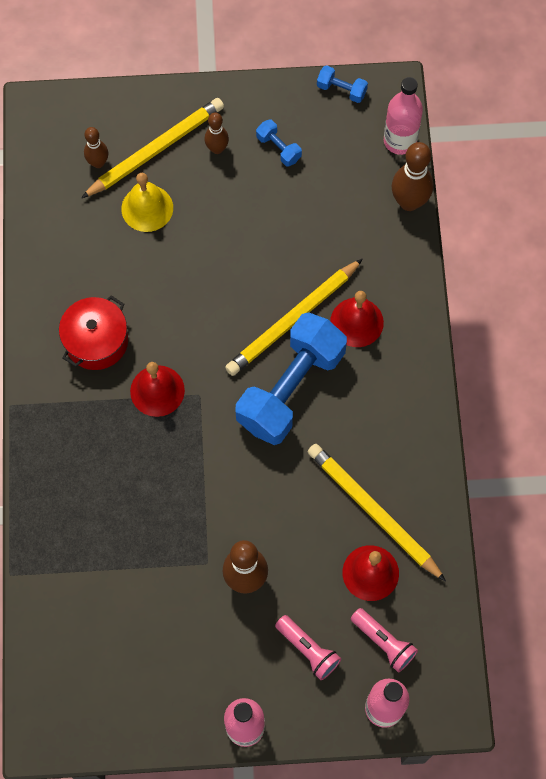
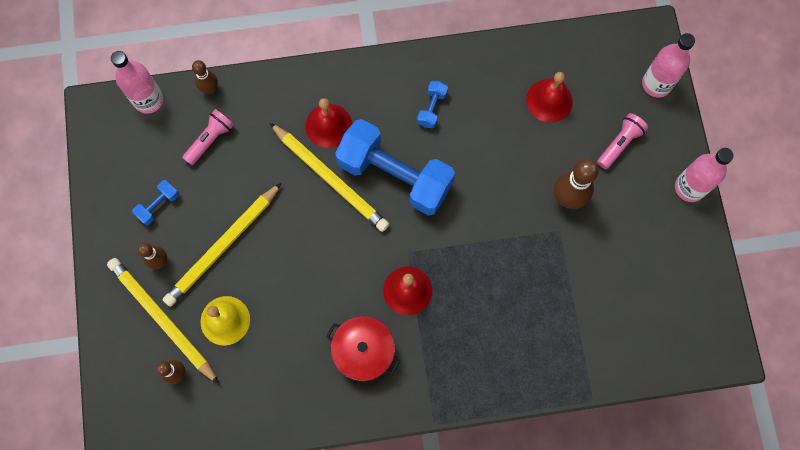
camera: 95 degrees left, 5 degrees up
yellow pencil [308,444,446,582] -> yellow pencil moved to [162,182,282,307]
blue dumbbell [317,65,368,103] -> blue dumbbell moved to [417,81,448,128]
pink flashlight [351,608,418,672] -> pink flashlight moved to [182,109,234,165]
brown bowling pin [392,142,433,211] -> brown bowling pin [192,60,218,94], size x0.60

